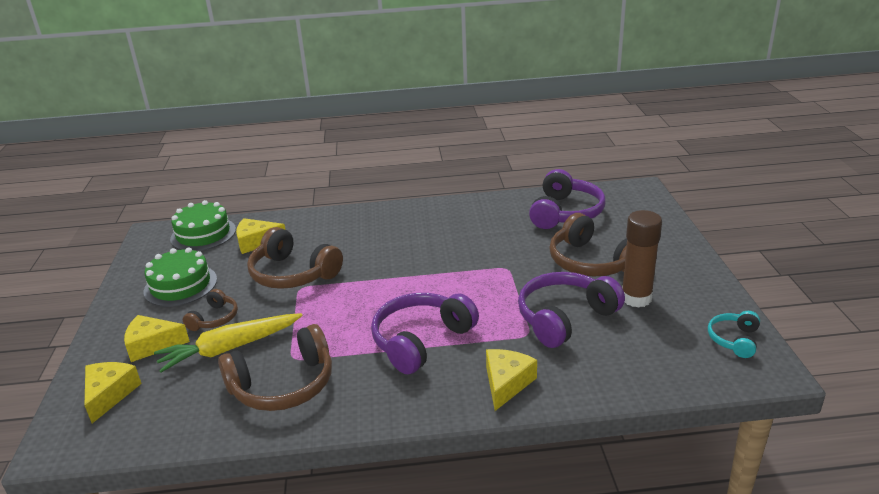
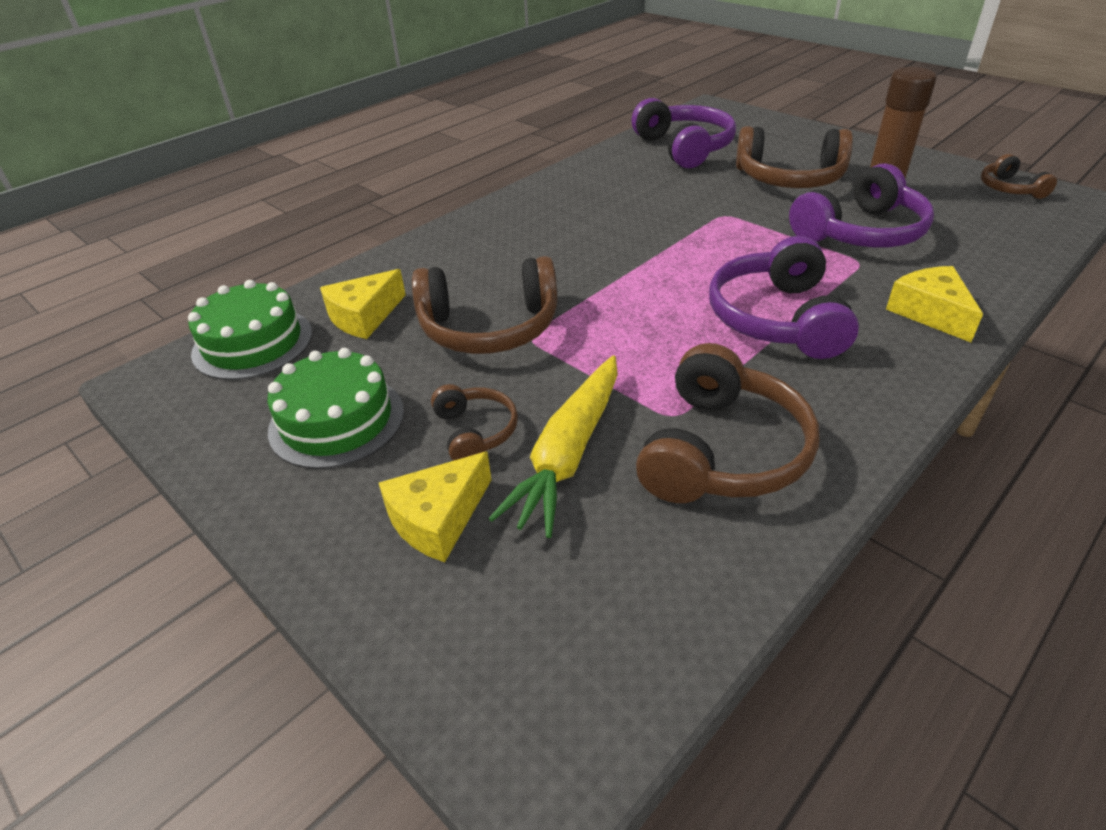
camera: 40 degrees left, 10 degrees up
yellow cheese [85,362,142,423] -> none
purple headphones [518,272,625,348] -> purple headphones turned 135 degrees counterclockwise [789,163,934,247]
turquoise headphones [708,311,760,358] -> brown headphones [981,154,1057,199]

